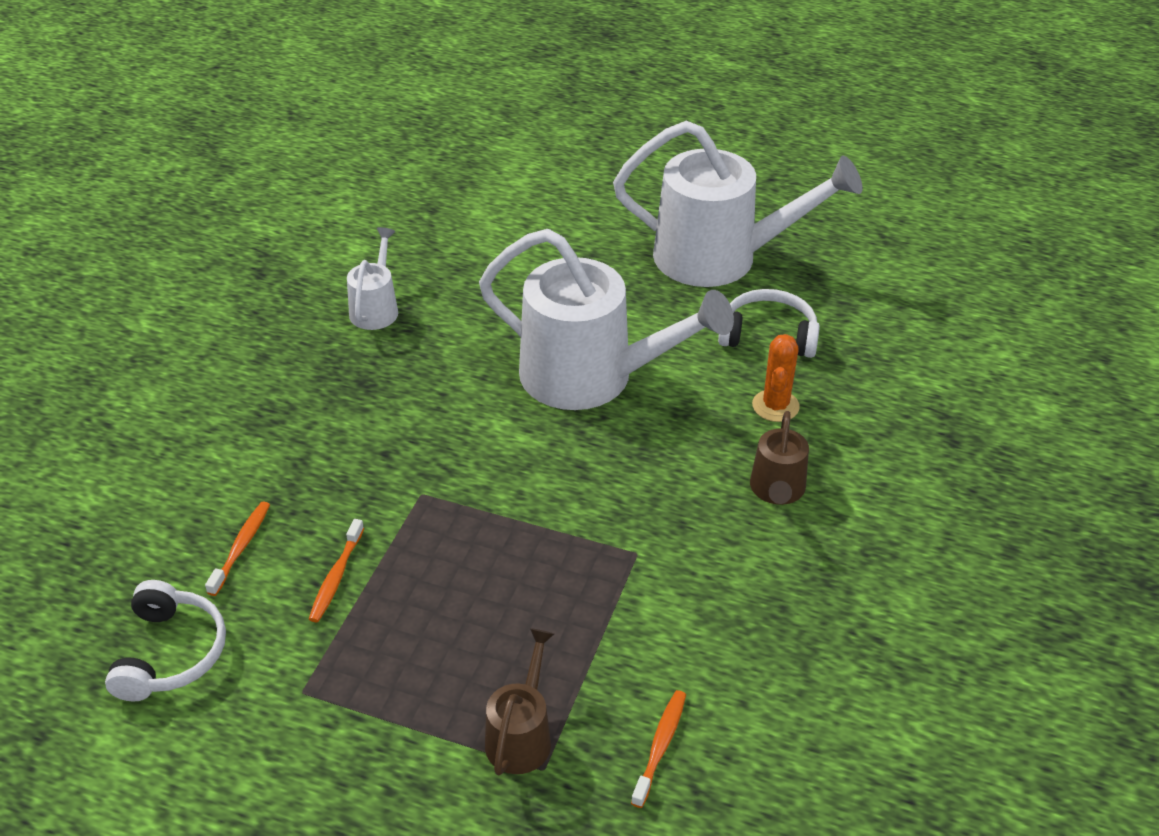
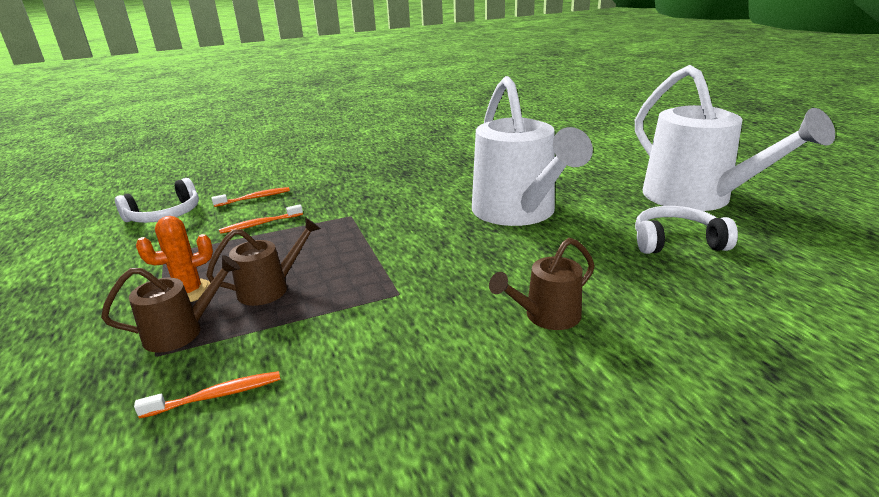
camera: 50 degrees right, 15 degrees down
white watering can [347,227,398,330] -> none
white headphones [718,289,820,358] -> white headphones turned 60 degrees counterclockwise [635,206,738,254]
orange cactus [752,334,800,422] -> orange cactus moved to [136,216,213,302]
none -> brown watering can [206,218,321,306]

